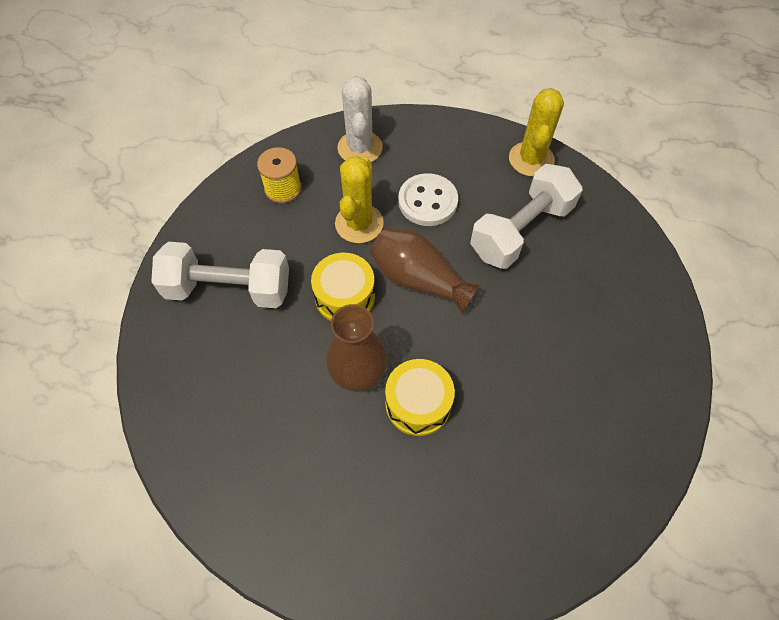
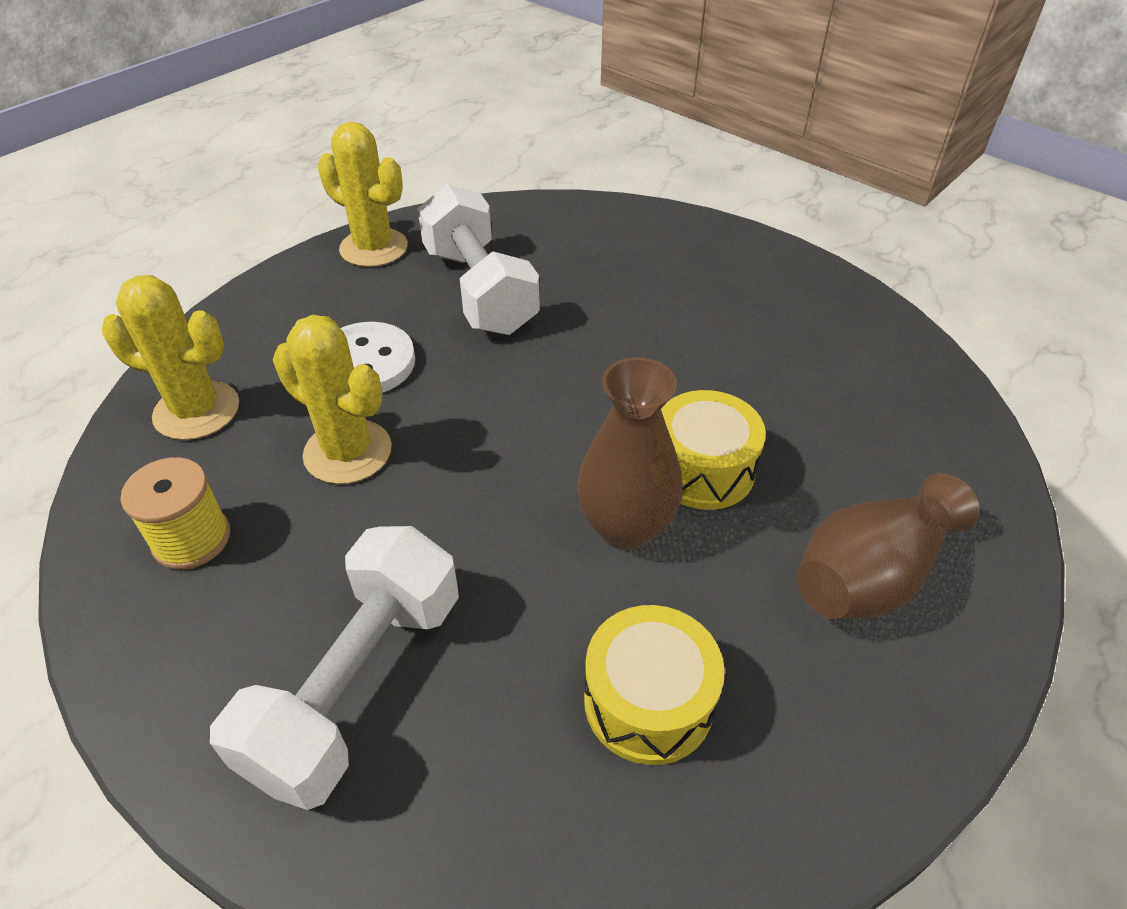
camera: 70 degrees left, 15 degrees down
yellow drum [311,253,375,321] -> yellow drum moved to [584,605,725,765]
white cactus [337,76,383,162] -> yellow cactus [102,275,239,440]
brown vase [370,228,480,314] -> brown vase moved to [796,473,980,619]

